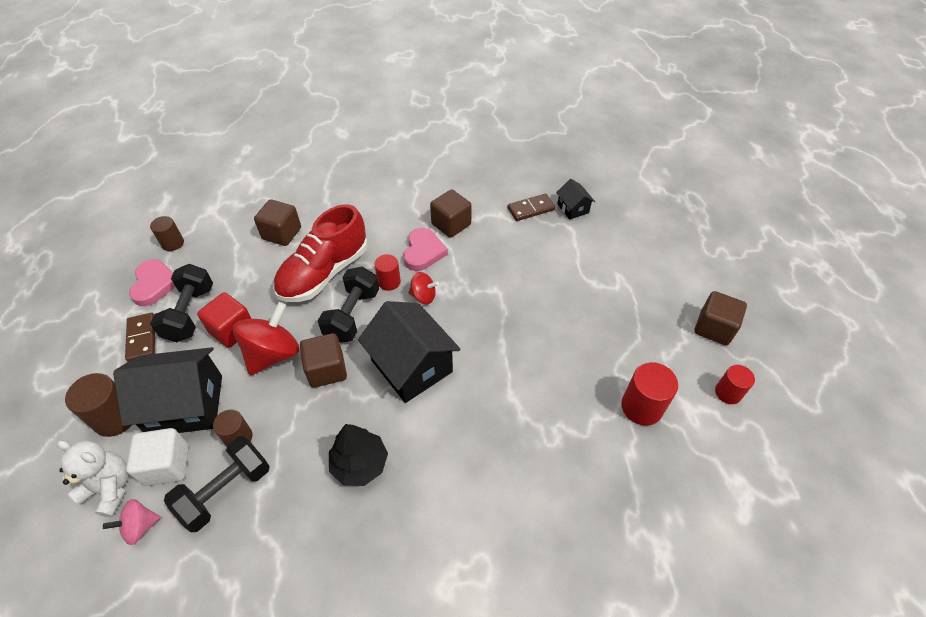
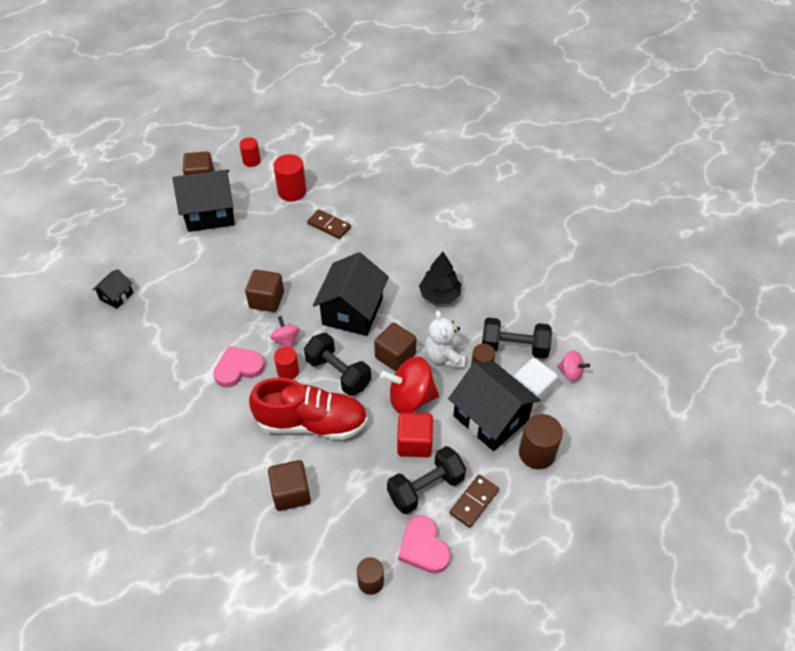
camera: 125 degrees left, 0 degrees up
white teddy bear [57,440,129,517] -> white teddy bear moved to [425,310,465,368]
pink heart [129,259,176,306] -> pink heart turned 75 degrees counterclockwise [398,515,451,574]
black dumbbell [318,267,379,343] -> black dumbbell turned 60 degrees clockwise [304,333,371,396]
red spinning top [408,272,439,304] -> pink spinning top [270,316,300,348]
brown cube [430,190,472,238] -> brown cube moved to [245,270,284,312]
brown domino [508,194,555,221] -> brown domino moved to [307,209,351,239]
none -> black house [172,170,235,232]

